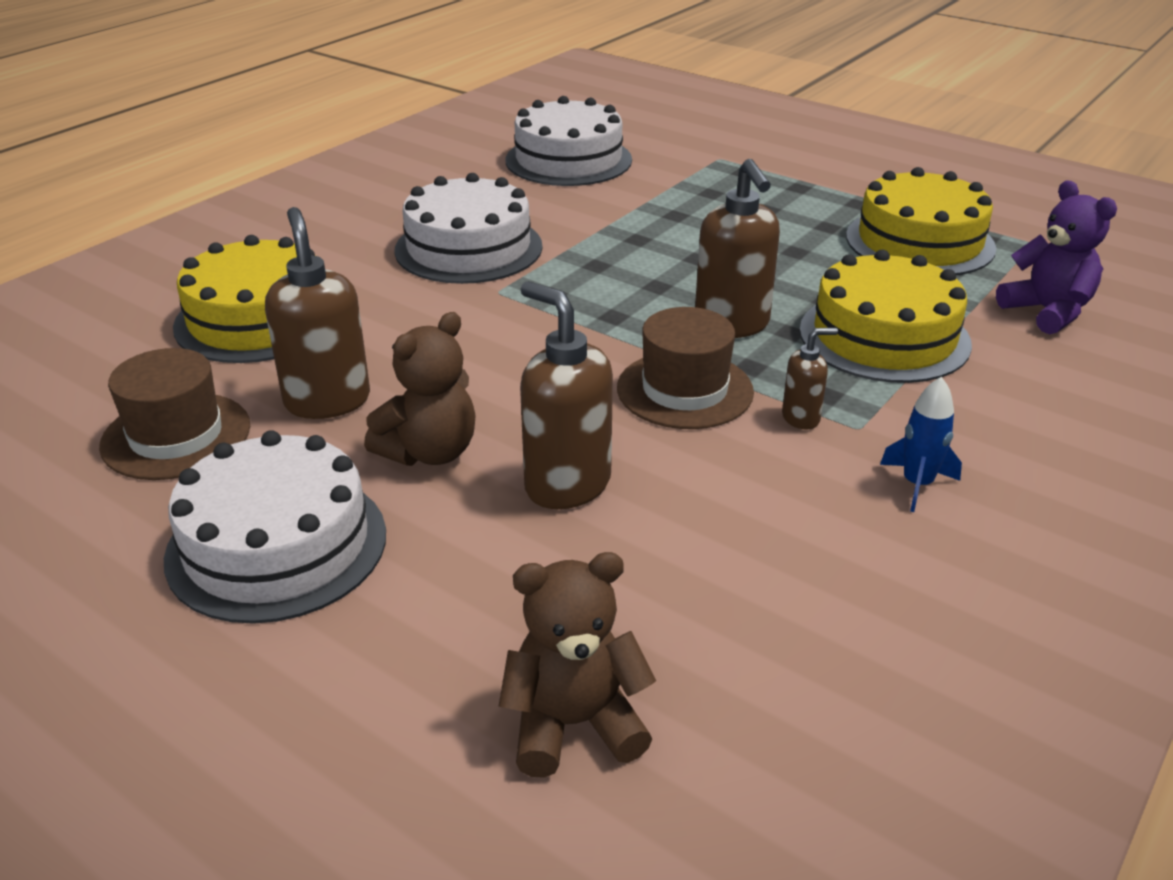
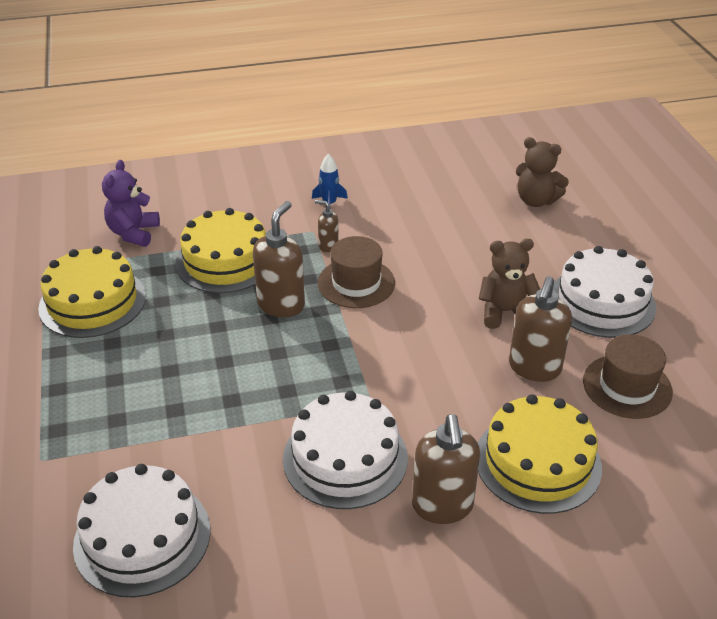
camera: 140 degrees left, 5 degrees up
brown soap dispenser [520,281,613,509] -> brown soap dispenser moved to [412,414,480,524]

